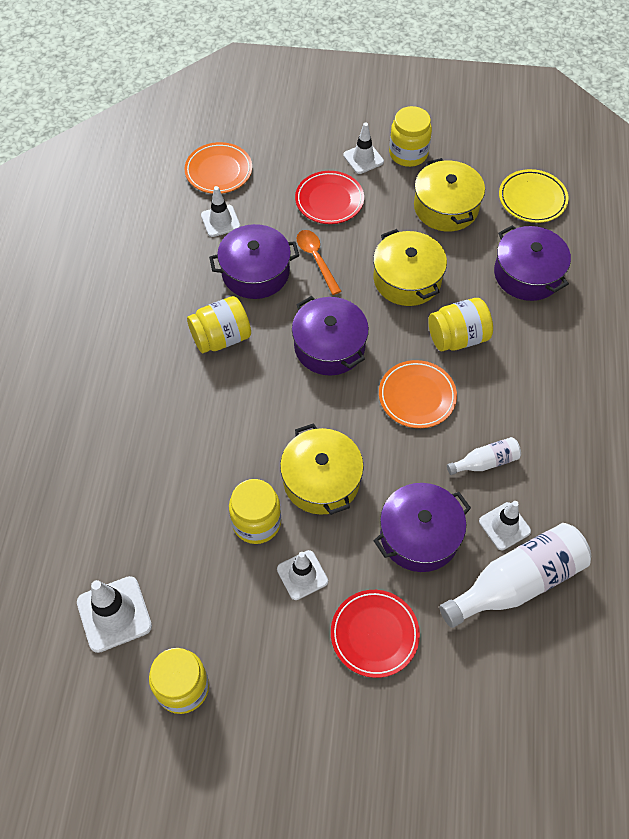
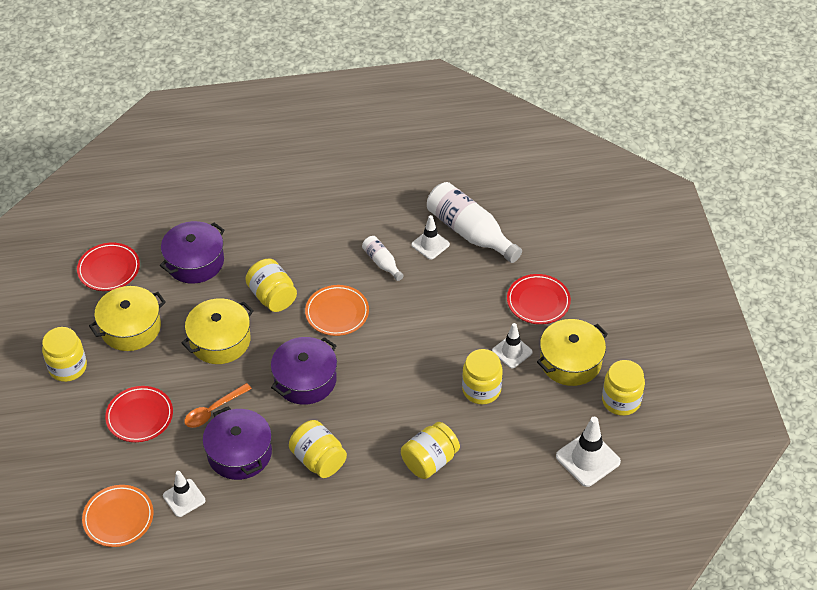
camera: 105 degrees left, 10 degrees down
yellow pot [280,423,364,515] -> yellow pot moved to [537,319,608,386]
white traffic cone [343,123,384,174] -> none
purple pot [374,483,471,572] -> none
yellow plate [499,169,569,223] -> red plate [77,243,140,291]
none -> yellow jar [401,422,460,479]

